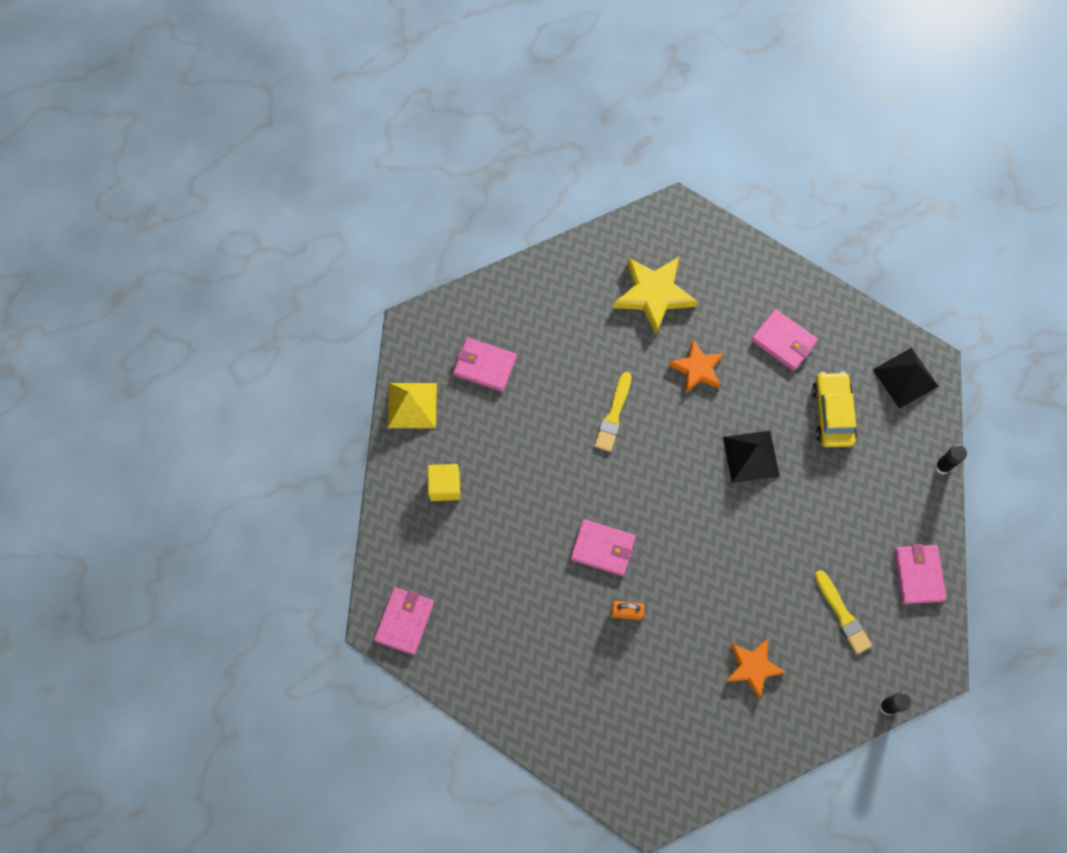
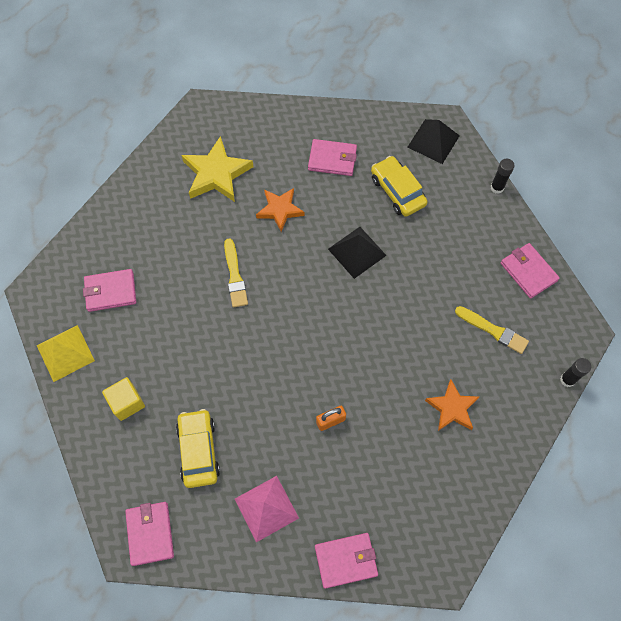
camera: 30 degrees left, 5 degrees down
pink wallet [570,519,636,576] -> pink wallet moved to [315,533,378,589]
none -> yellow car [176,409,220,488]
none -> pink pyramid [235,476,299,542]

